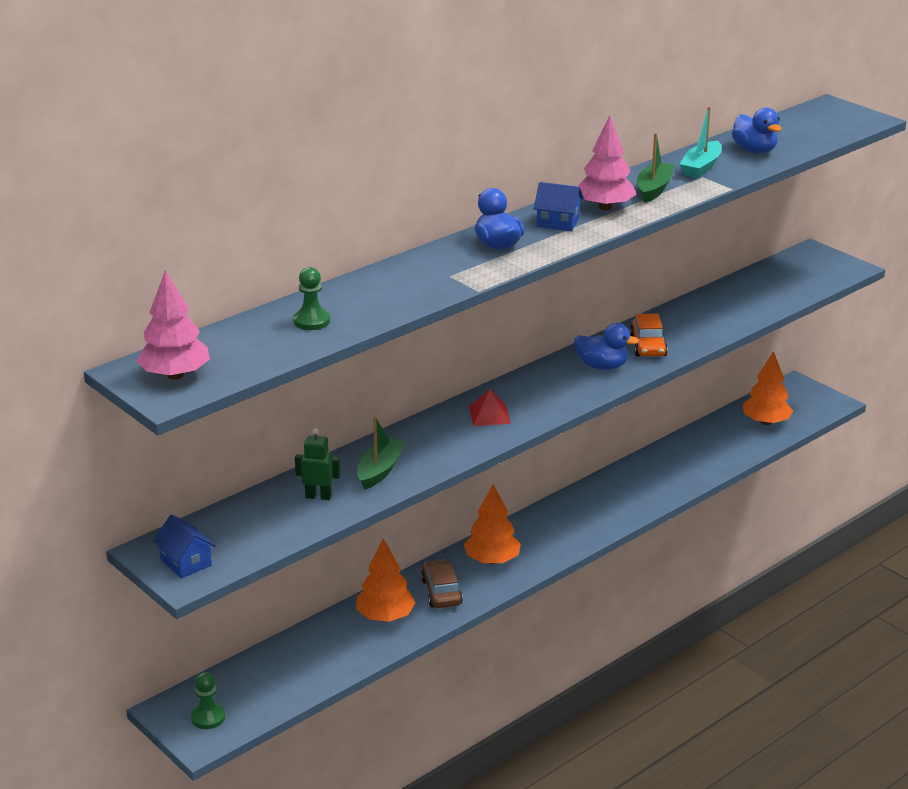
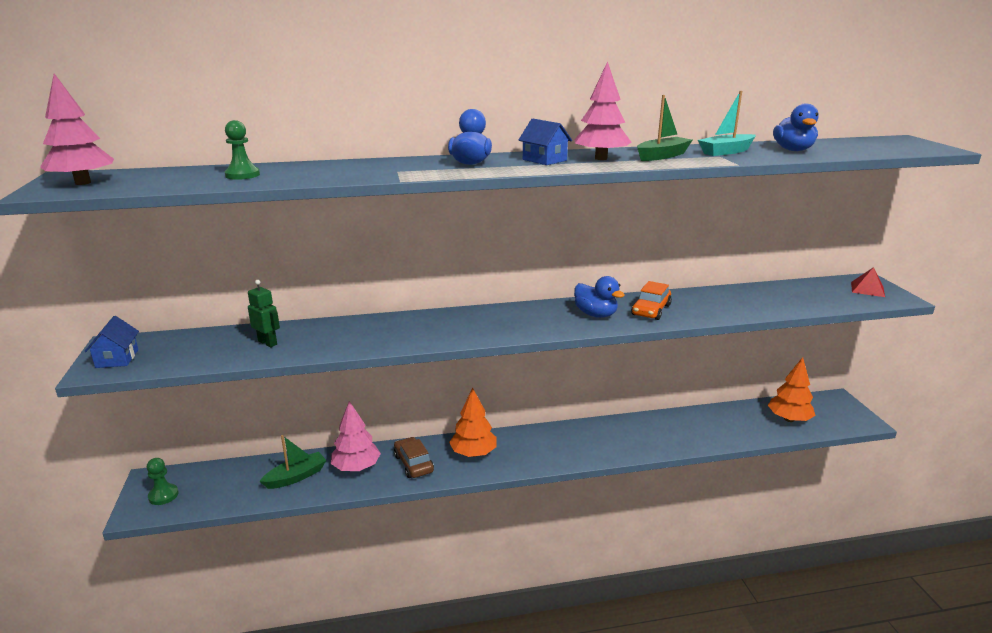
camera: 30 degrees right, 5 degrees down
orange tree [356,538,415,622] -> pink tree [331,401,381,471]
green boat [357,417,406,490] -> green boat moved to [260,435,326,489]
brown car [421,560,463,608] -> brown car turned 45 degrees counterclockwise [394,437,434,478]
red pyramid [469,389,511,426] -> red pyramid moved to [851,267,885,297]

